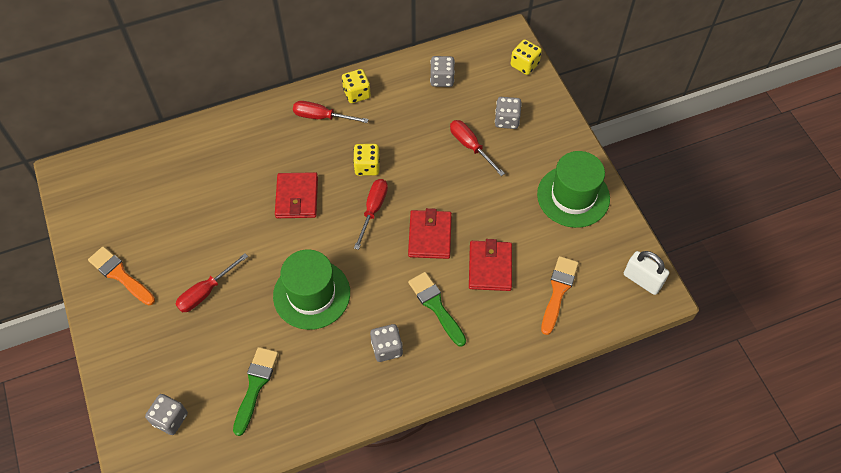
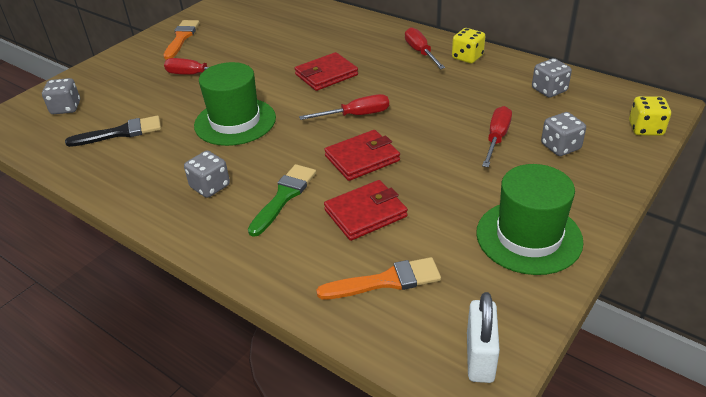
camera: 60 degrees right, 20 degrees down
green brush [233,347,278,436] -> black brush [65,116,161,147]
yellow dice [353,144,380,176] -> none

